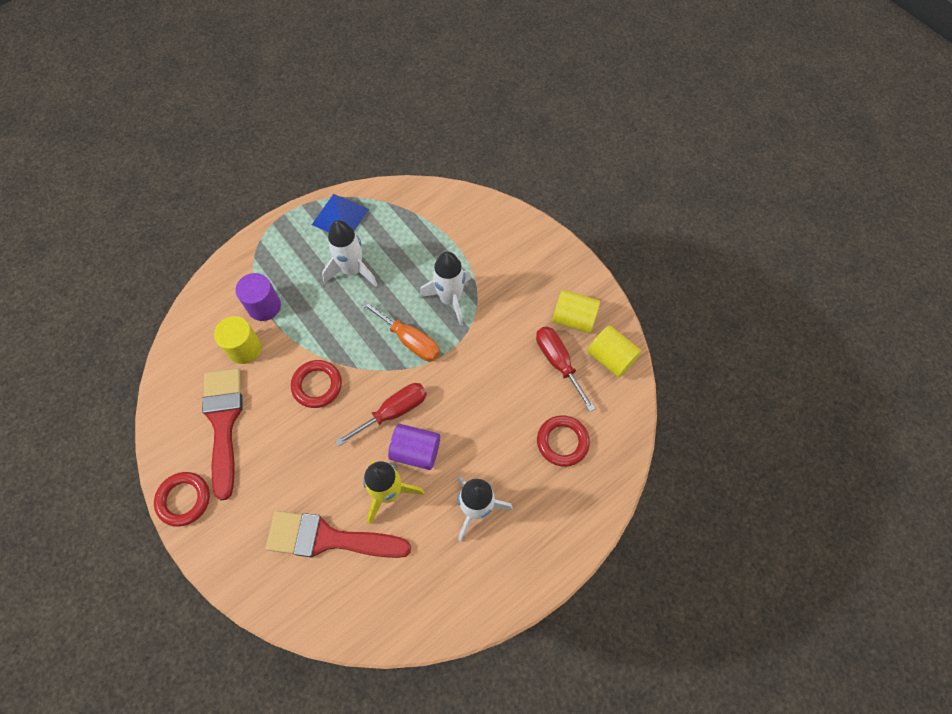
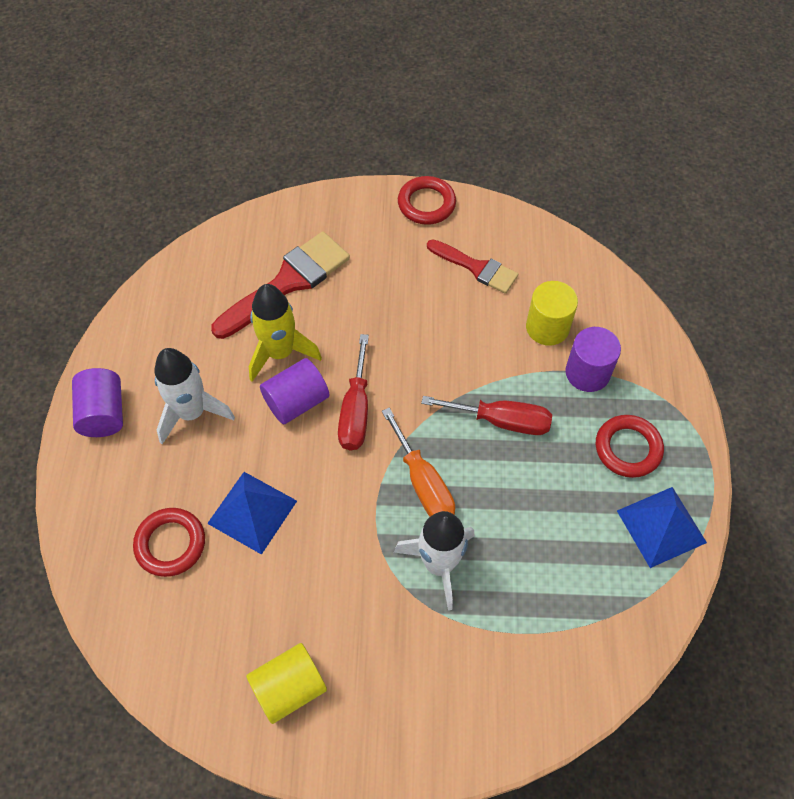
camera: 130 degrees right, 5 degrees down
red brush [202,368,242,501] -> red brush [427,239,518,294], size x0.63
red ring [291,360,342,408] -> red ring moved to [596,415,664,478]
white rocket [322,220,378,287] -> none
orange screwdriver [361,300,440,361] -> orange screwdriver turned 105 degrees counterclockwise [382,408,455,517]
red screwdriver [536,326,596,412] -> red screwdriver moved to [421,396,552,435]
yellow cylinder [588,325,642,377] -> none
none -> purple cylinder [72,368,123,437]
none -> blue pyramid [207,472,297,555]

